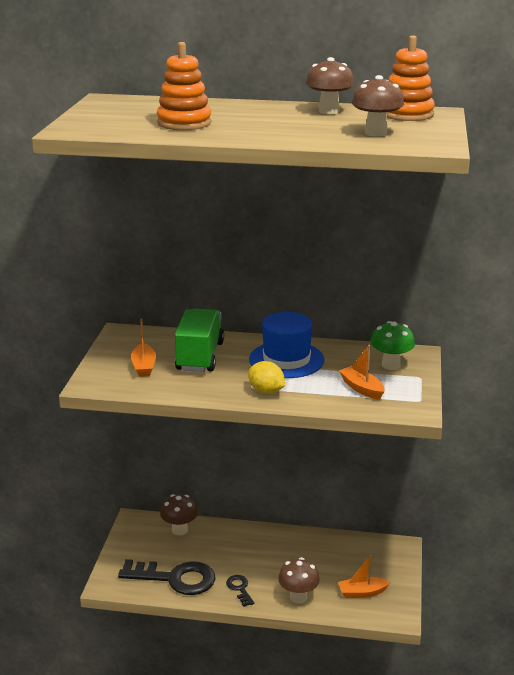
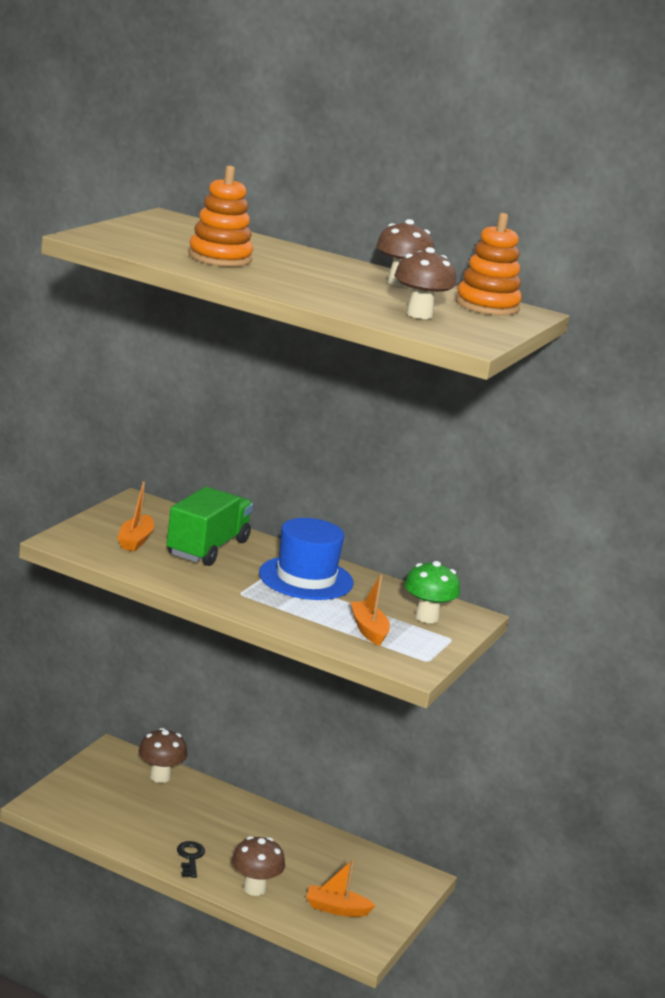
camera: 15 degrees right, 5 degrees down
black key [118,559,216,595] -> none
yellow lemon [248,361,285,394] -> none

